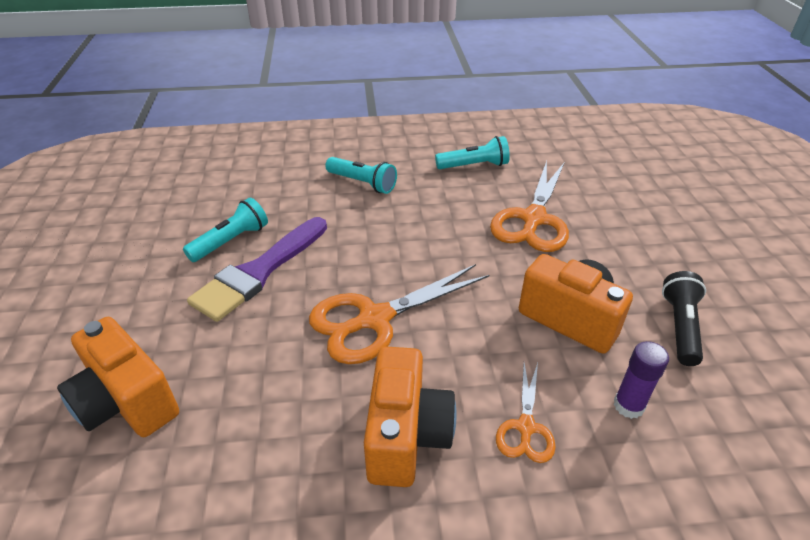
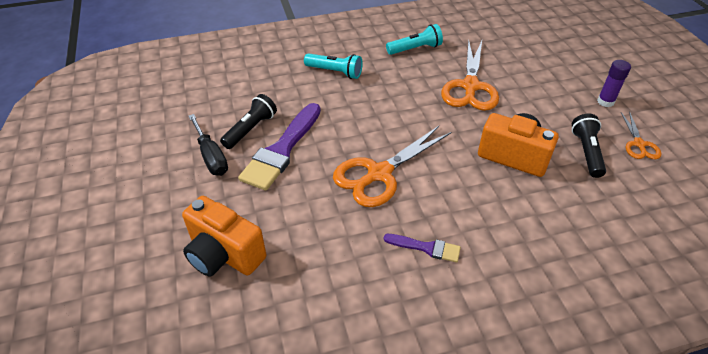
camera: 10 degrees left, 5 degrees up
turquoise flashlight [183,198,268,262] -> black flashlight [220,94,277,149]
orange camera [364,347,457,487] -> purple brush [384,234,461,263]
orange scissors [496,363,556,463] -> orange scissors moved to [621,111,662,159]
purple glue stick [614,341,669,419] -> purple glue stick moved to [597,60,631,107]
none -> black screwdriver [188,114,228,176]

